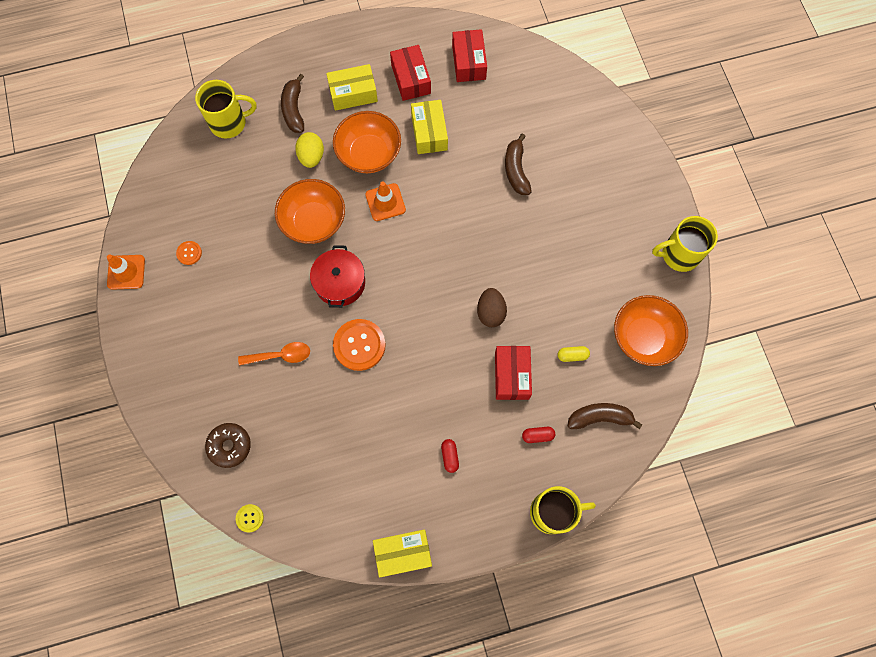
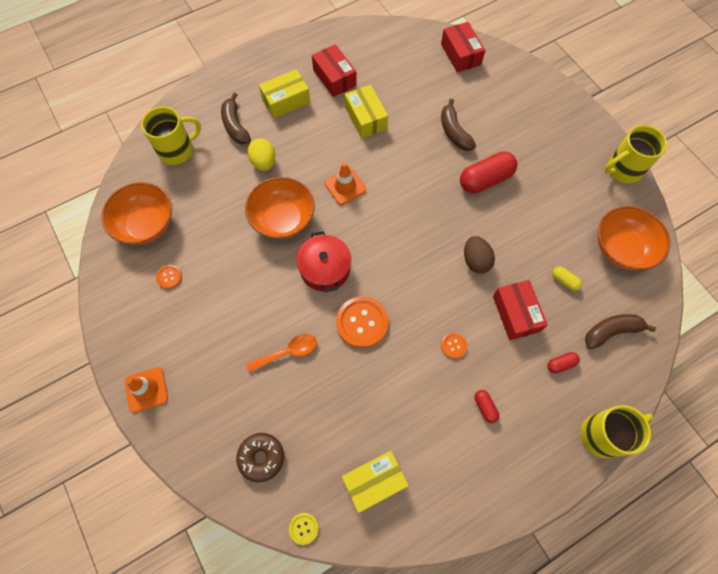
camera: 15 degrees left, 5 degrees down
orange traffic cone [107,254,145,290] -> orange traffic cone moved to [125,367,168,413]
orange bowl [333,111,401,173] -> orange bowl moved to [102,182,172,245]
yellow box [373,529,432,578] -> yellow box moved to [342,451,409,513]
red box [452,29,487,82] -> red box moved to [441,22,485,72]
yellow capsule [558,346,590,362] -> yellow capsule turned 60 degrees clockwise [552,267,582,291]
none -> orange button [441,333,467,359]
none -> red capsule [460,151,517,194]

